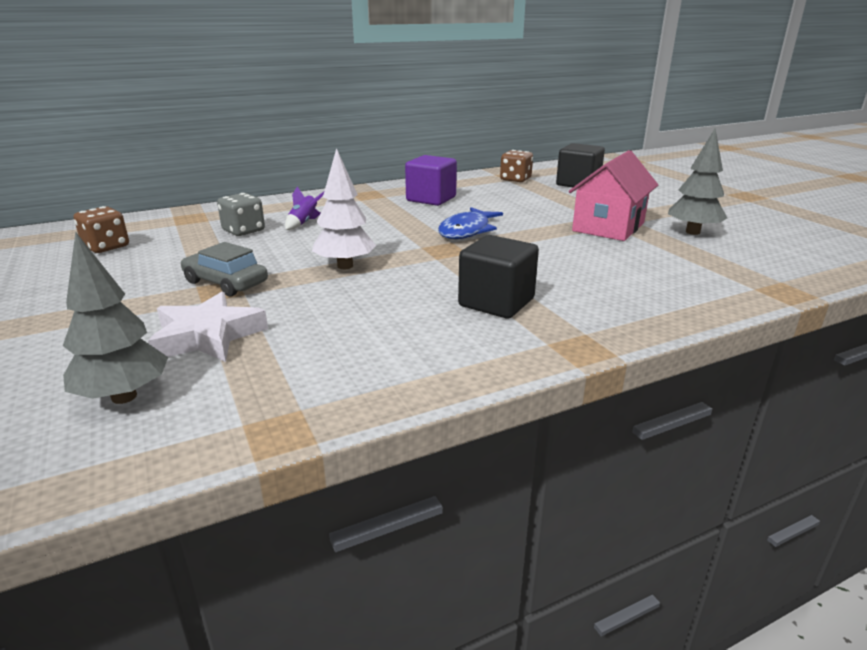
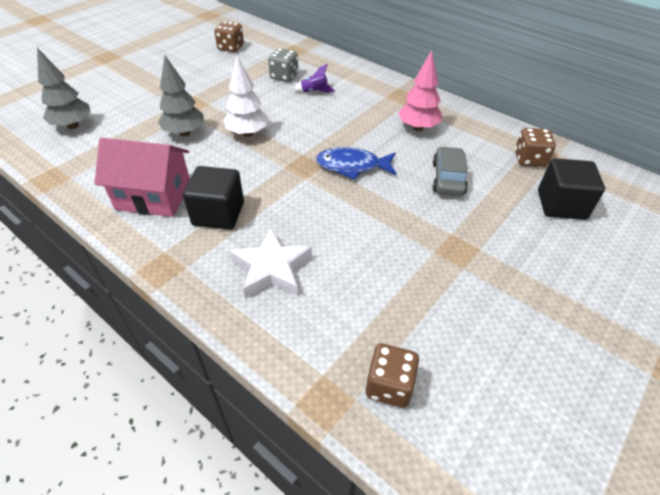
camera: 65 degrees right, 20 degrees up
white star [148,292,268,362] -> white star moved to [230,228,312,298]
grey car [181,242,268,296] -> grey car moved to [433,146,468,196]
purple cube [405,155,457,206] -> pink tree [398,51,442,131]
pink house [569,150,658,241] -> pink house moved to [94,138,190,217]
grey tree [668,128,727,235] -> grey tree moved to [158,55,204,136]
none -> brown dice [365,344,419,408]

